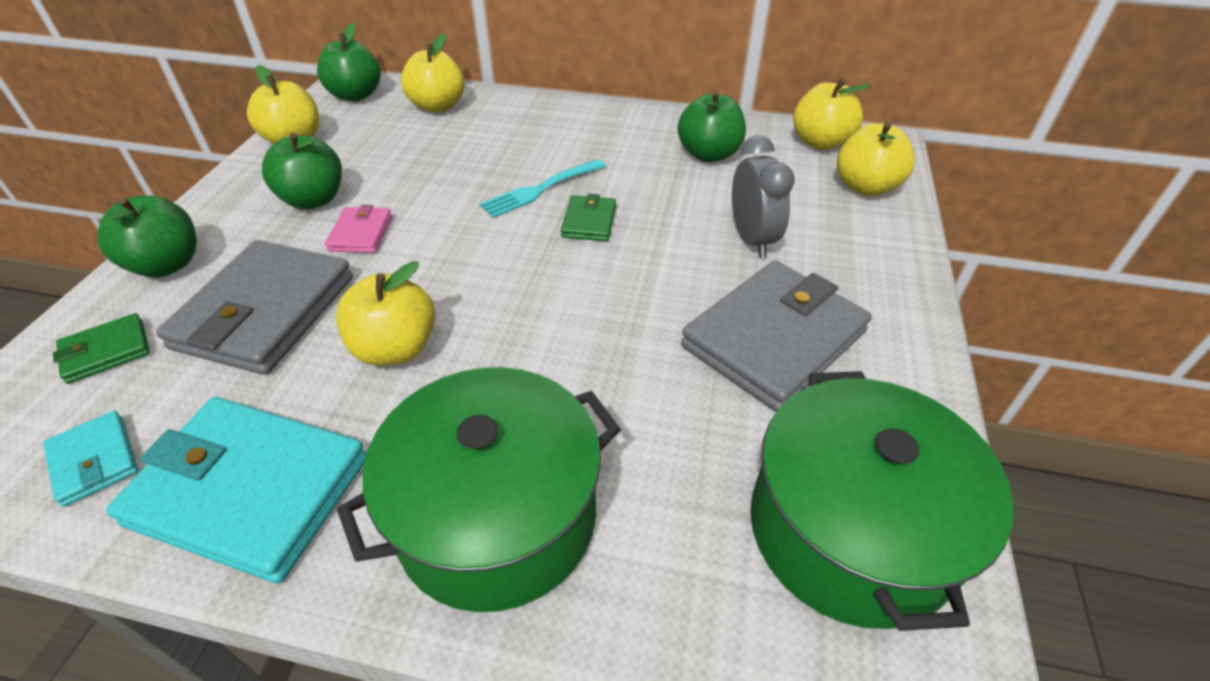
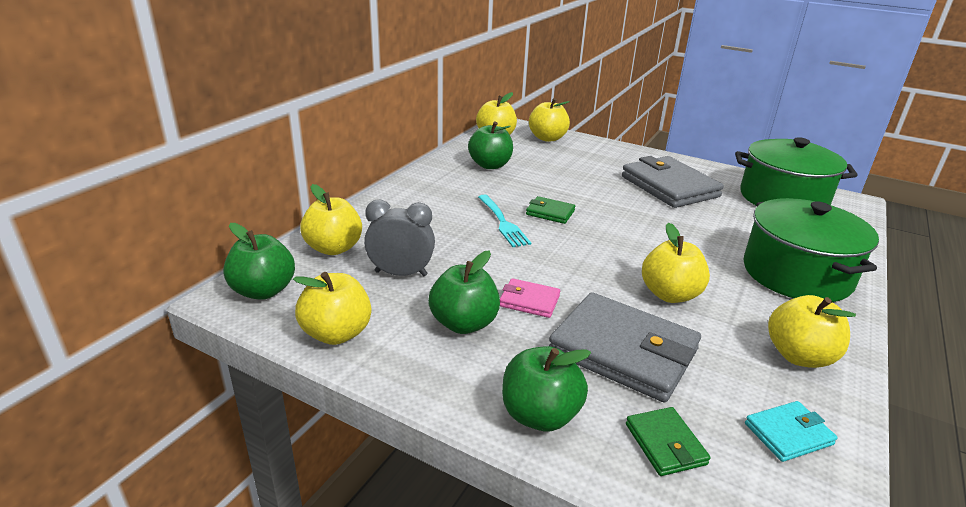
camera: 75 degrees left, 15 degrees down
turquoise wallet [106,397,367,583] -> yellow apple [768,295,856,368]
grey clock [732,135,795,258] -> grey clock moved to [364,200,435,276]

